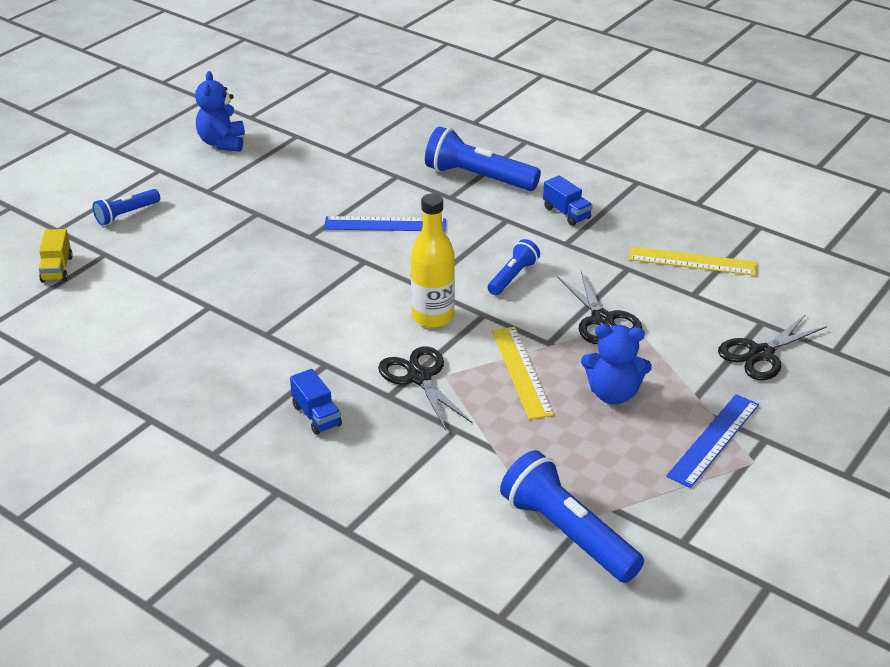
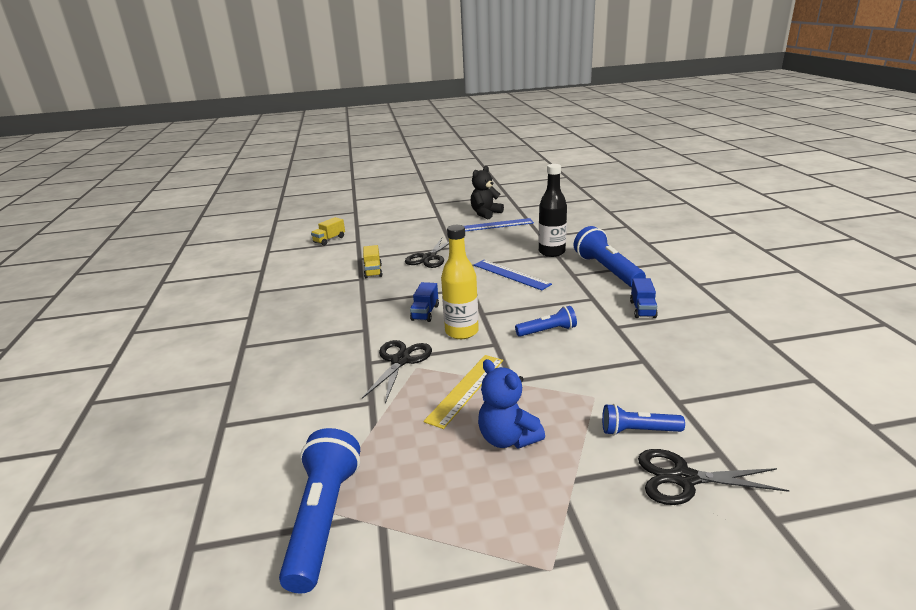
camera: 45 degrees right, 10 degrees down
blue flashlight [92,189,160,226] -> blue flashlight moved to [602,404,685,435]
blue teddy bear [195,71,245,152] -> black teddy bear [471,166,504,219]
blue truck [290,369,342,435] -> blue truck moved to [410,282,439,322]
black scissors [557,271,642,344] -> black scissors moved to [405,238,449,268]
yellow ruler [629,246,757,276] -> none
blue ruler [666,394,759,488] -> blue ruler moved to [464,218,534,231]
none -> yellow truck [363,245,383,278]
none -> black bottle [538,164,567,257]

